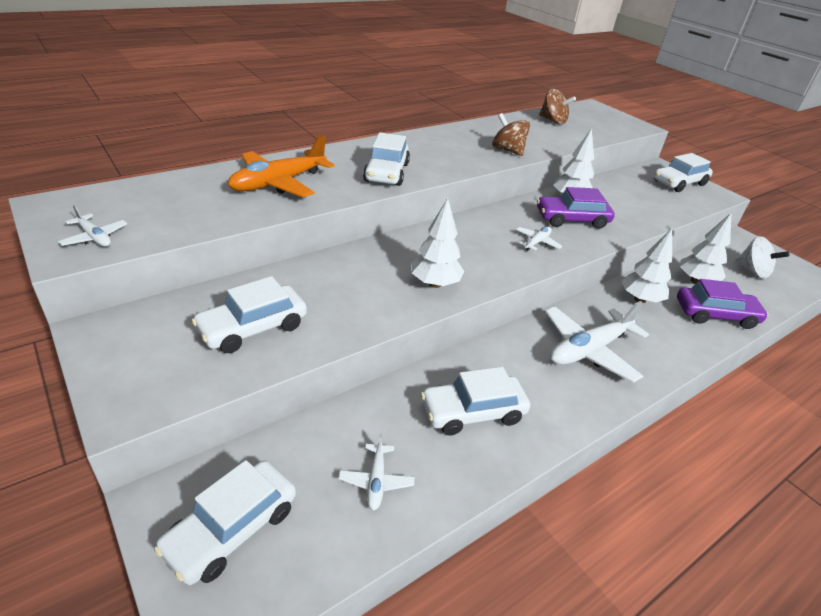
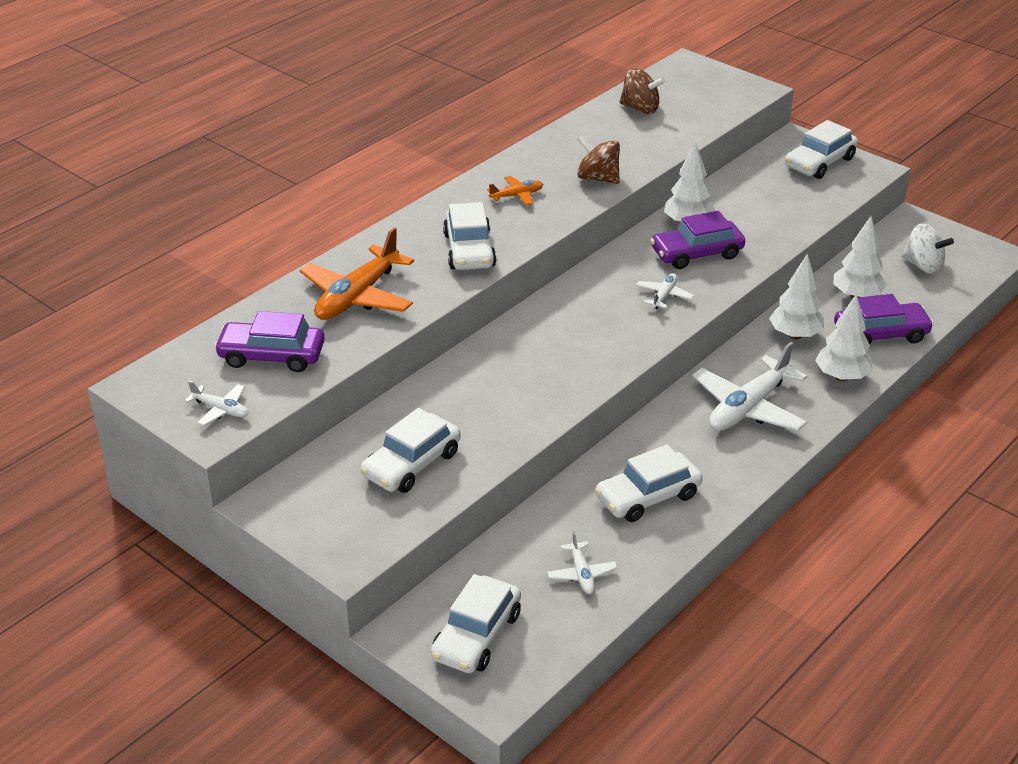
camera: 10 degrees left, 0 degrees up
white tree [411,198,464,288] -> white tree moved to [815,294,873,381]
none -> purple car [214,311,325,372]
none -> orange plane [487,176,543,205]

